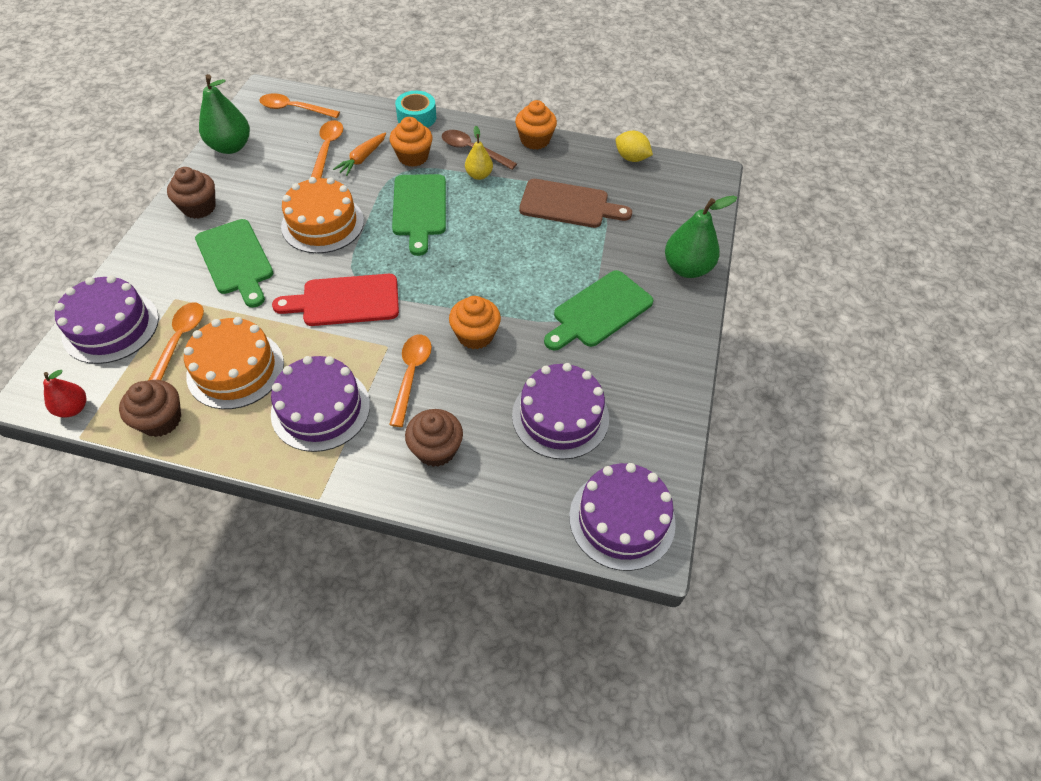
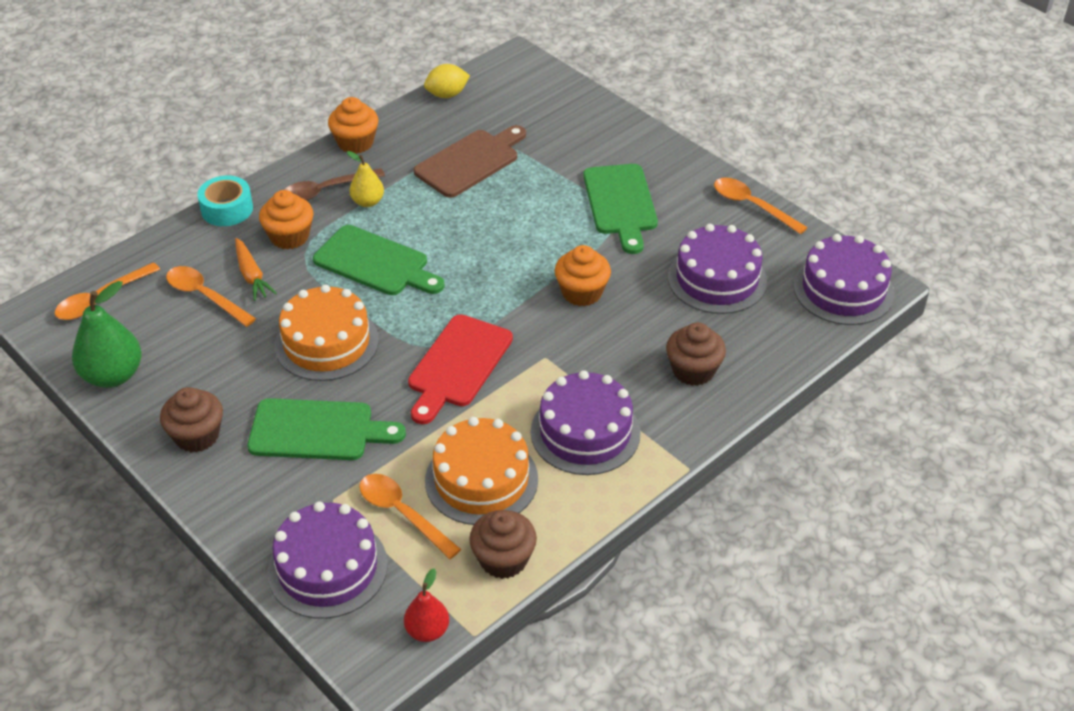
camera: 55 degrees left, 10 degrees down
orange spoon [389,335,432,427] -> orange spoon moved to [714,178,808,234]
green pear [665,195,737,278] -> none

